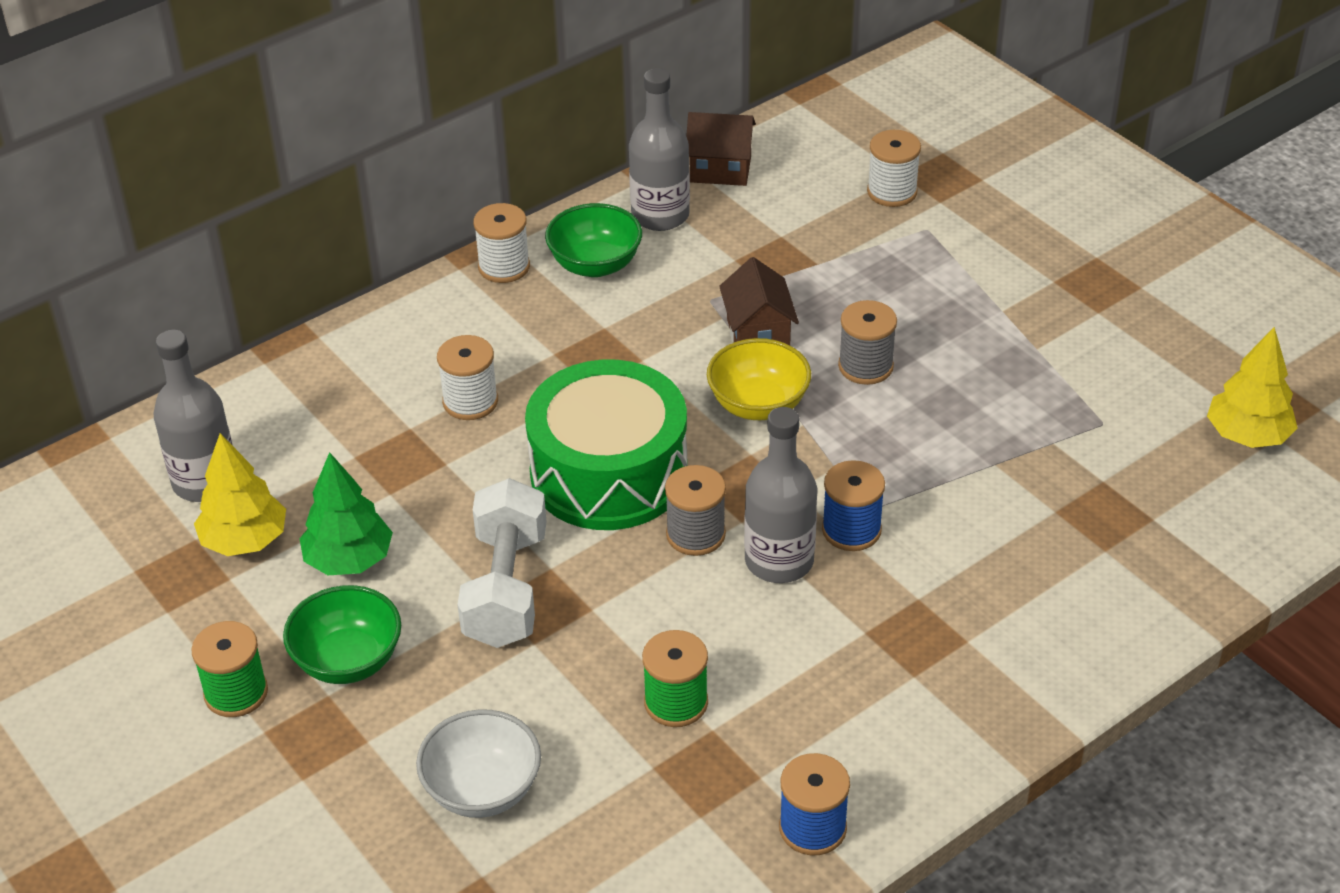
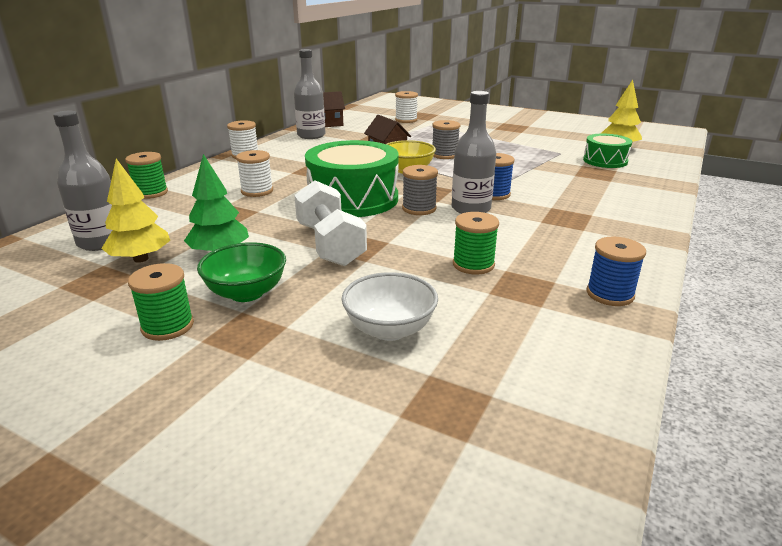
camera: 25 degrees left, 15 degrees down
green bowl [545,203,642,277] -> none
none -> green spool [125,152,168,199]
none -> green drum [583,133,632,168]

